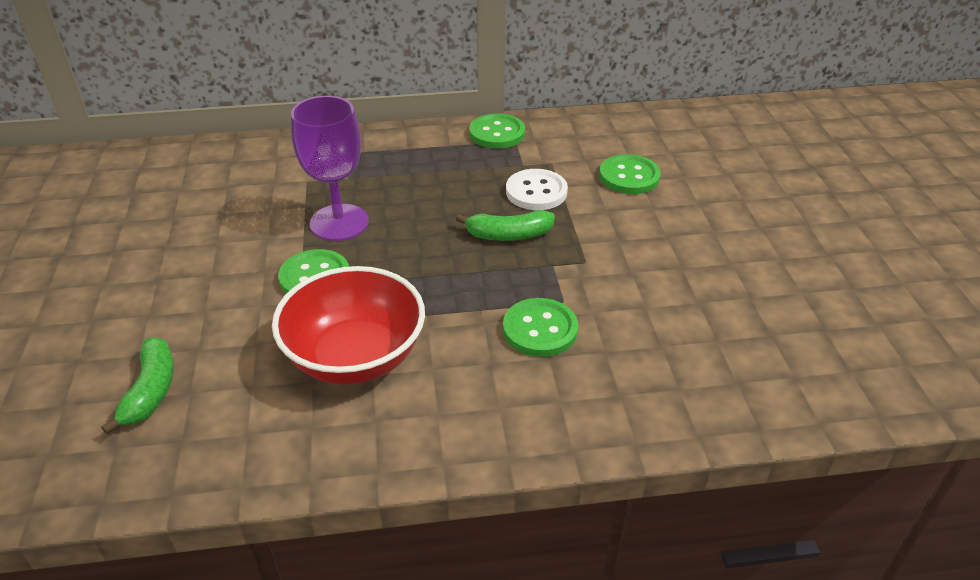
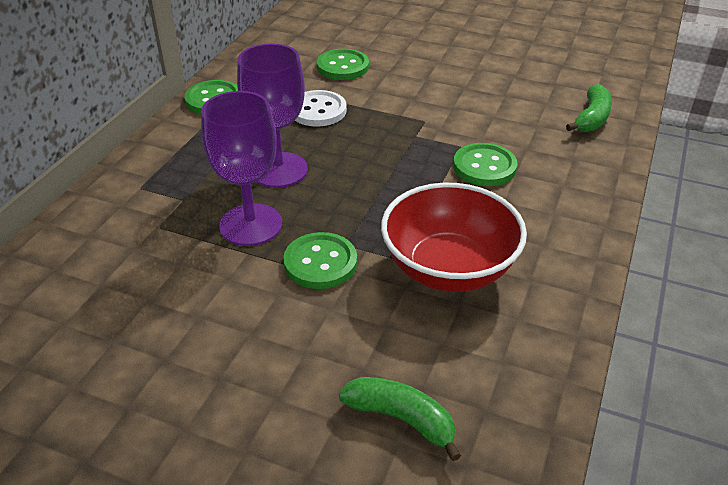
camera: 60 degrees left, 0 degrees up
green banana [456,210,555,241] -> green banana moved to [566,84,612,132]
none -> purple goblet [237,43,308,188]

